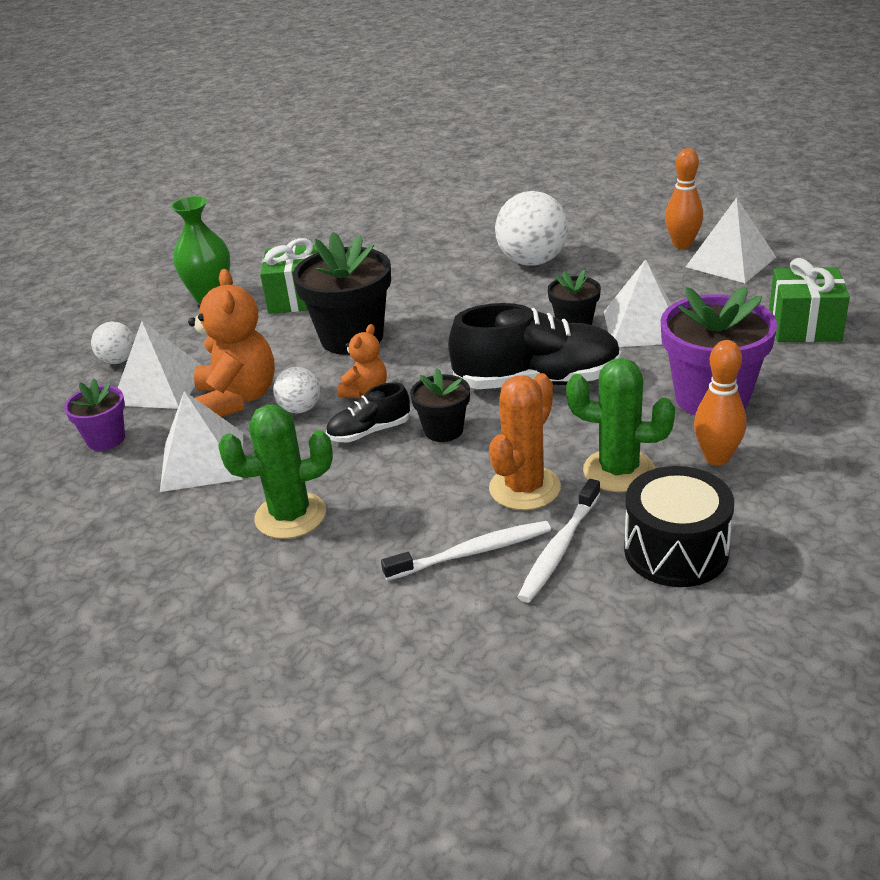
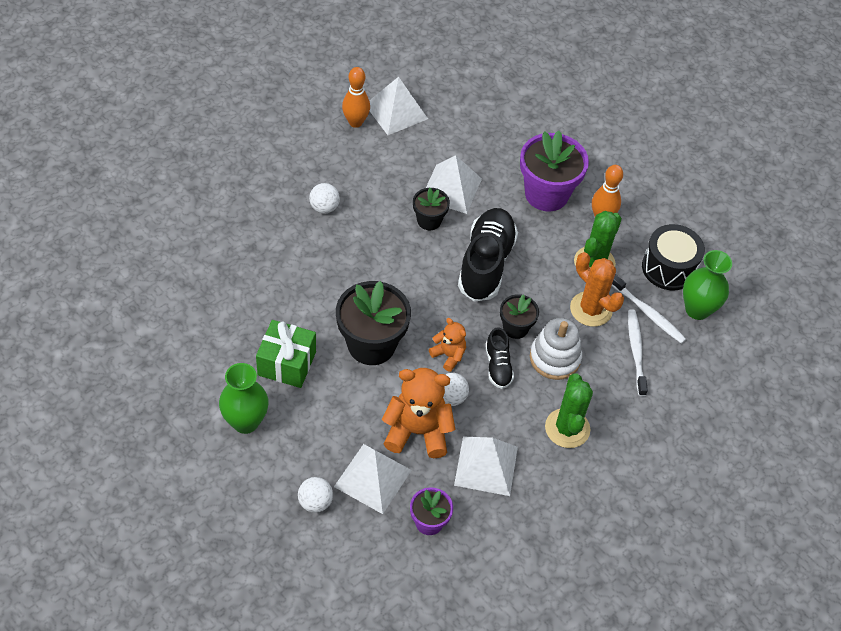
camera: 80 degrees left, 20 degrees up
white ball [495,191,568,266] -> white ball [309,183,340,214], size x0.53
green gift [769,258,850,342] -> none
none -> white stacking toy [530,318,582,380]
none -> green vase [683,250,732,320]

